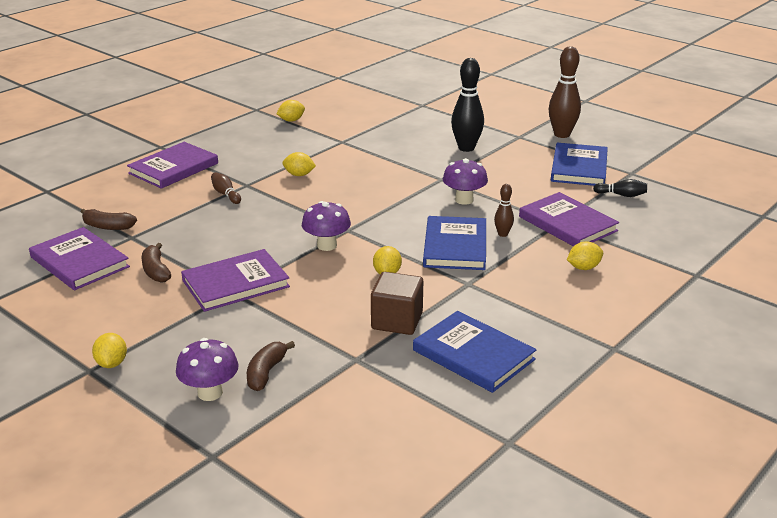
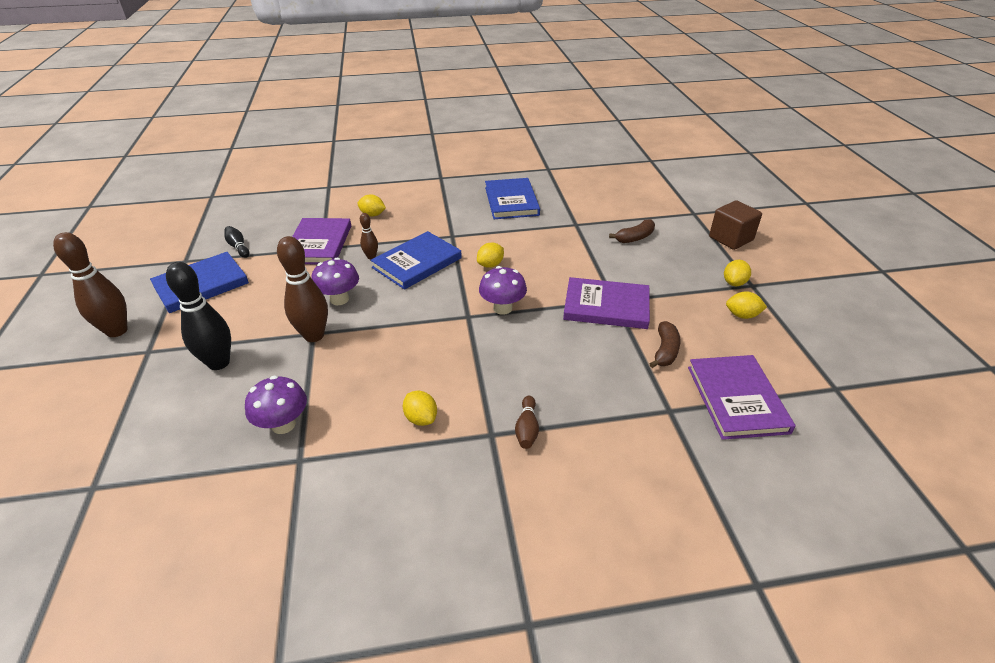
camera: 140 degrees left, 10 degrees up
brown banana [81,209,137,230] -> none
purple book [127,142,218,189] -> none
purple mushroom [176,338,239,401] -> purple mushroom moved to [245,376,307,434]
yellow lemon [276,100,305,122] -> yellow lemon moved to [726,291,767,319]
brown cube [371,272,423,335] -> brown cube moved to [709,200,762,250]
none -> brown bowling pin [277,236,328,342]

